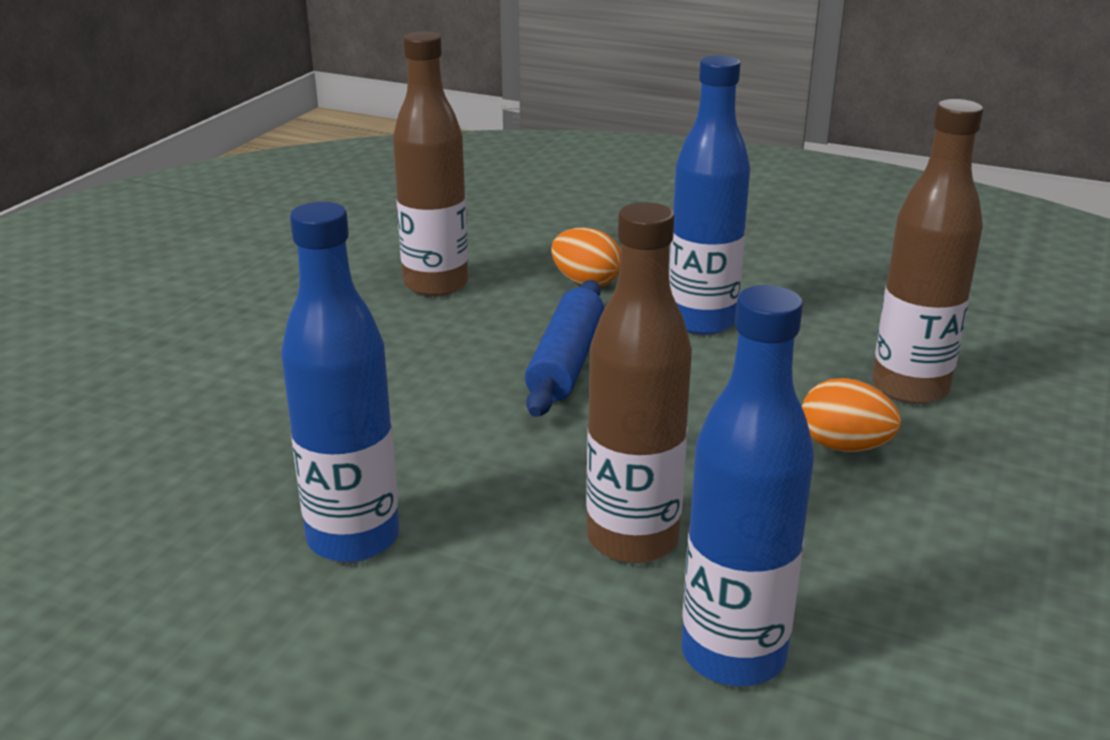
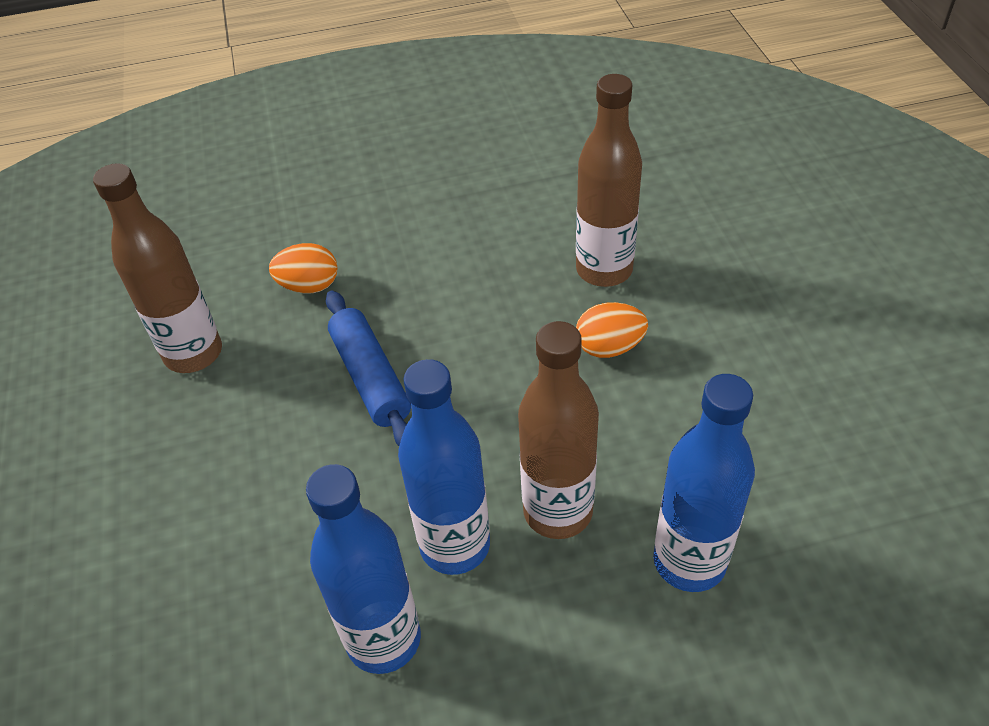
camera: 35 degrees left, 20 degrees up
blue bottle [669,55,750,335] -> blue bottle moved to [398,359,490,575]

